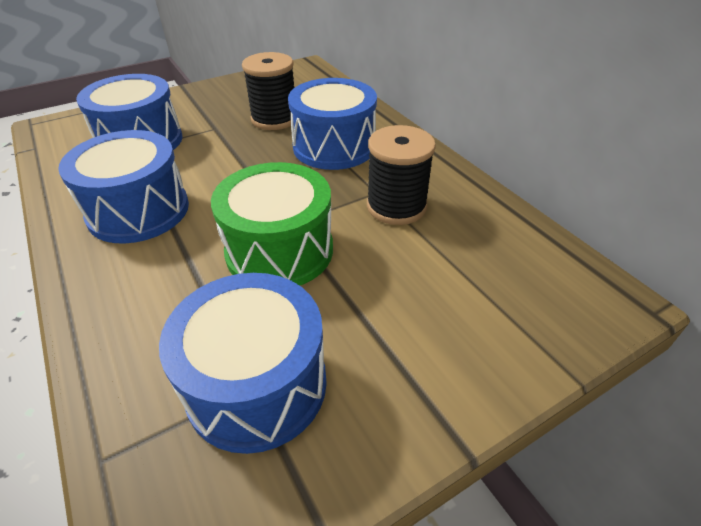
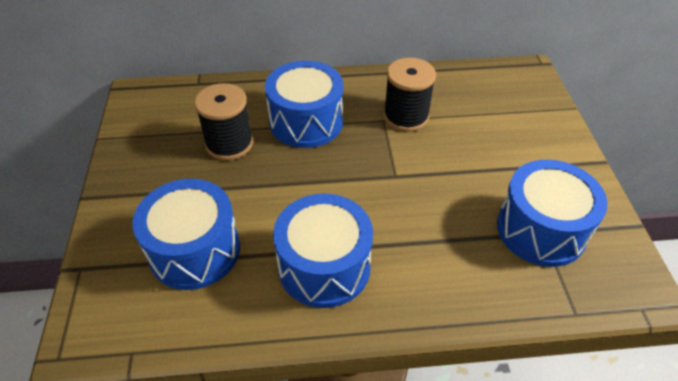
camera: 65 degrees left, 5 degrees up
green drum [211,162,333,286] -> none

